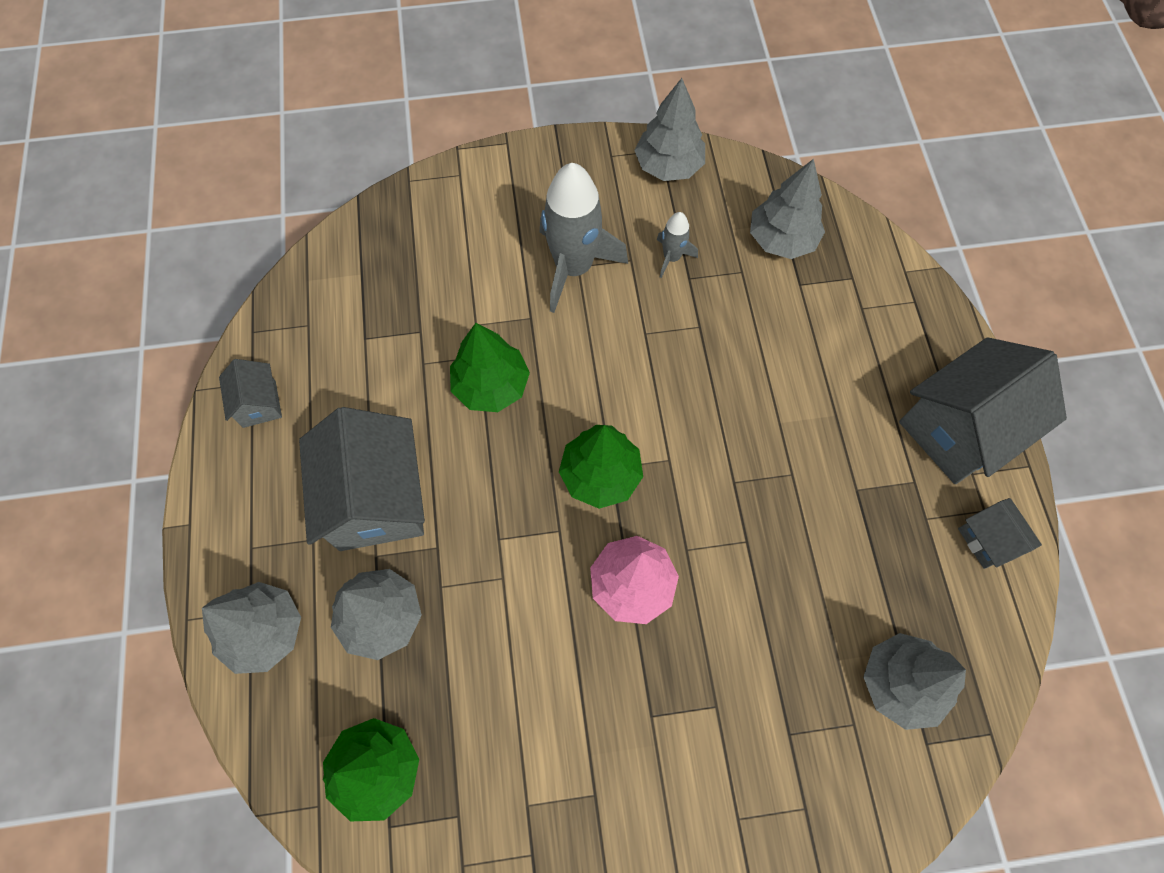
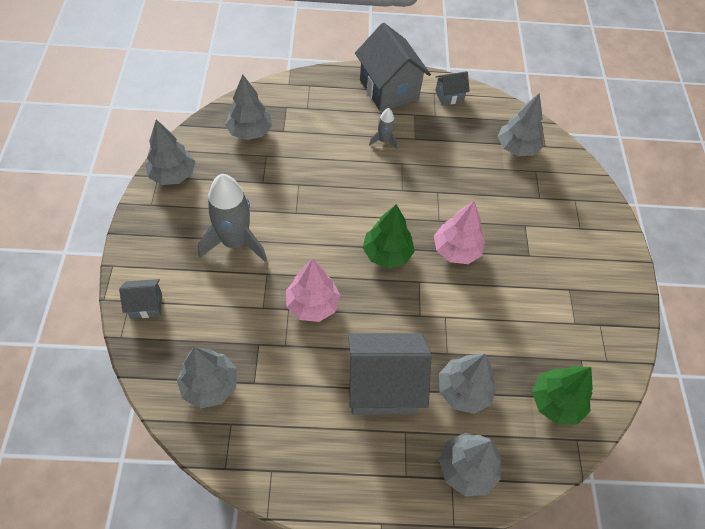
camera: 85 degrees left, 10 degrees down
grey house [219,359,282,428] -> grey house moved to [119,279,162,319]
green tree [450,323,530,412] -> pink tree [286,259,341,322]
grey rocket [657,212,698,278] -> grey rocket moved to [369,108,398,149]
none -> grey tree [177,347,237,408]

